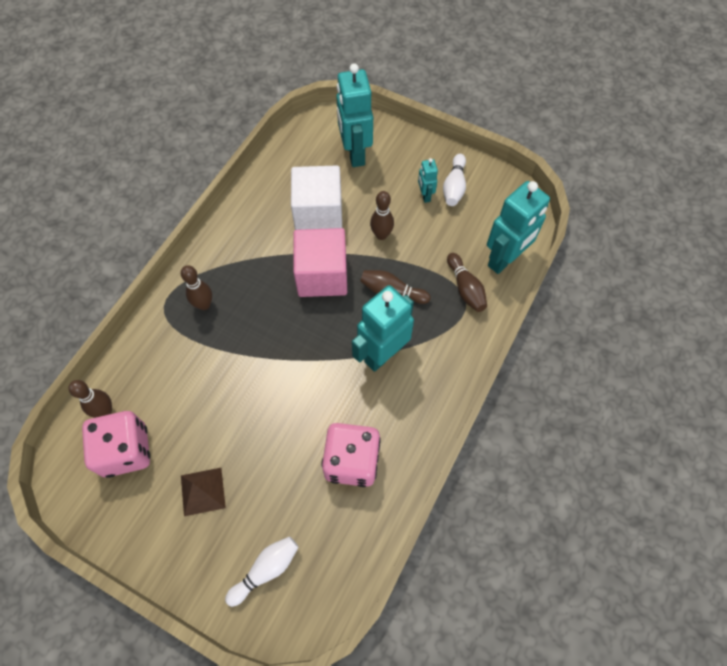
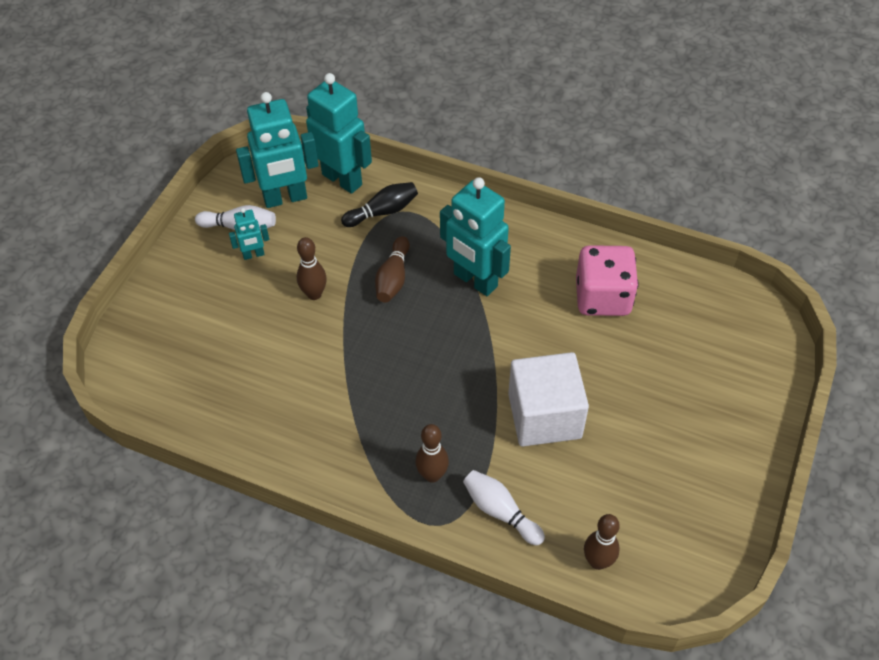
camera: 95 degrees left, 10 degrees down
pink dice [82,411,150,478] -> none
brown pyramid [181,468,226,516] -> none
white bowling pin [225,536,299,607] -> white bowling pin moved to [463,470,545,545]
white cube [291,165,342,230] -> white cube moved to [508,352,589,447]
pink cube [293,228,347,297] -> none
turquoise robot [336,63,373,167] -> turquoise robot moved to [236,92,318,208]
brown bowling pin [447,253,487,312] -> black bowling pin [341,182,418,227]

